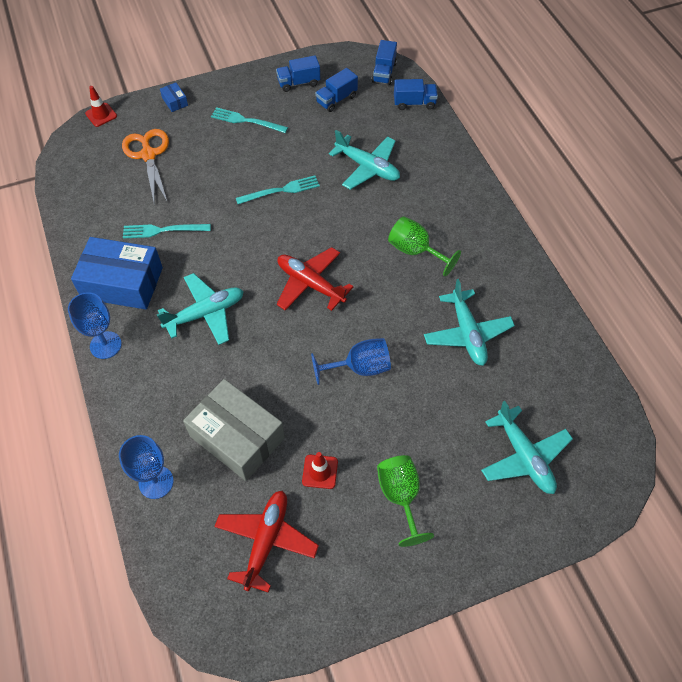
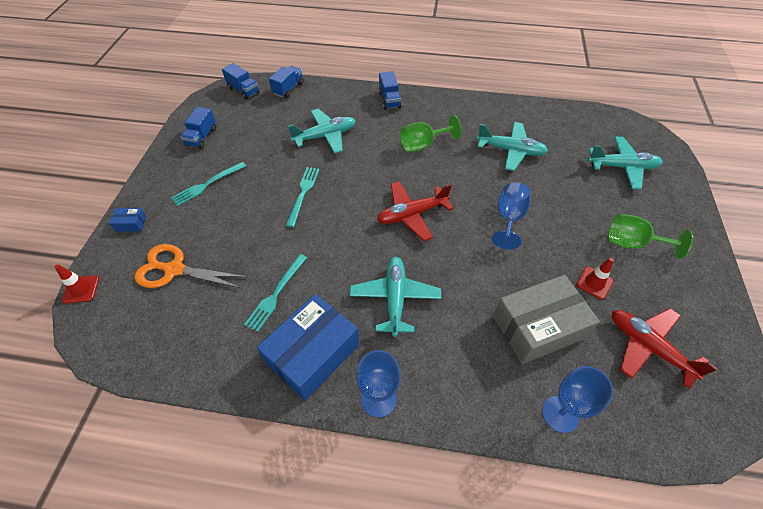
camera: 60 degrees left, 5 degrees down
blue truck [315,68,358,112] -> blue truck moved to [378,71,401,110]

